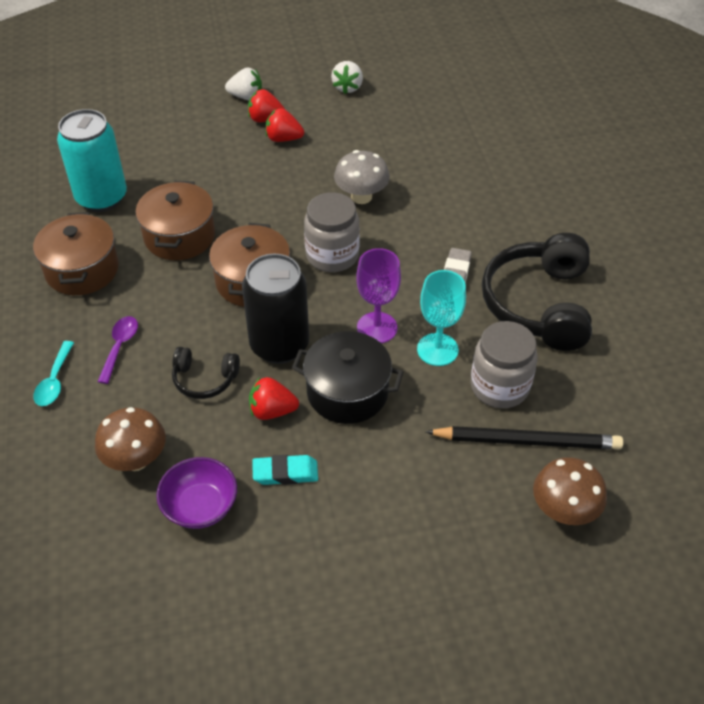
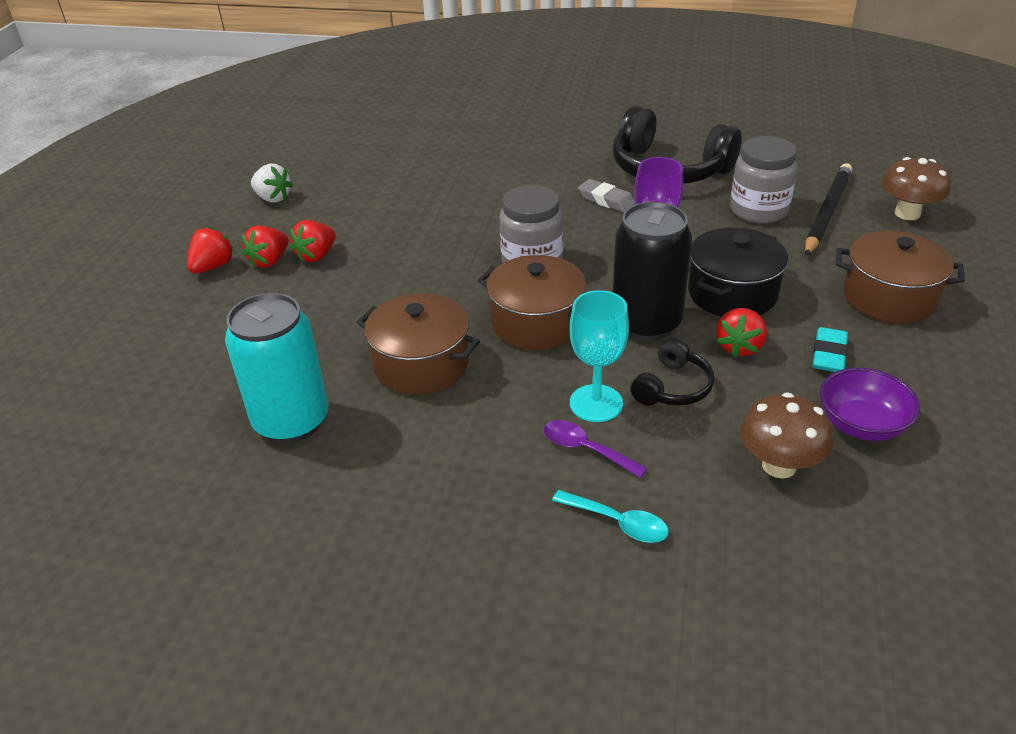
camera: 65 degrees left, 10 degrees down
brown pot [33,212,119,295] -> brown pot moved to [836,231,965,323]
white strawberry [225,68,262,100] -> red strawberry [187,227,235,274]
grey mushroom [334,150,390,204] -> none
turquoise goblet [417,270,466,366] -> turquoise goblet moved to [570,290,629,422]

